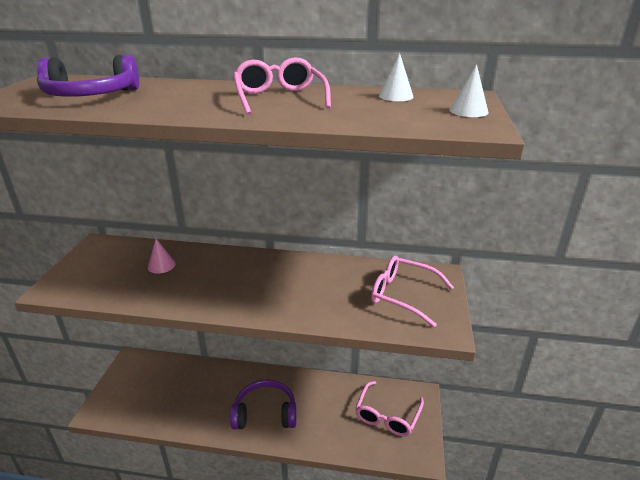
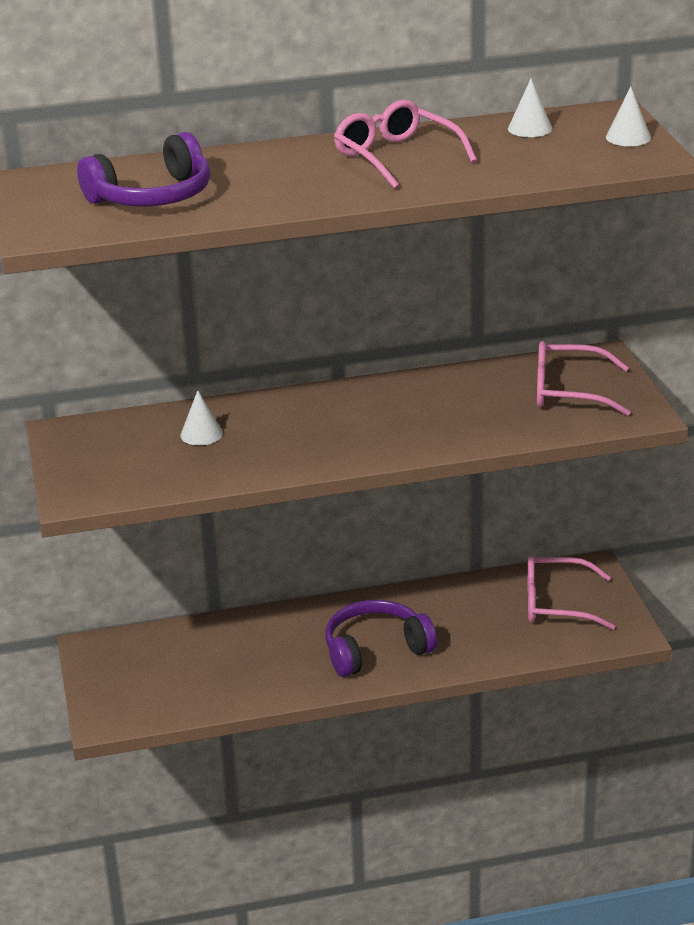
camera: 20 degrees left, 0 degrees up
pink cone [148,239,176,274] -> white cone [180,390,223,445]
pink glasses [355,381,424,436] -> pink glasses turned 90 degrees clockwise [527,556,615,630]

